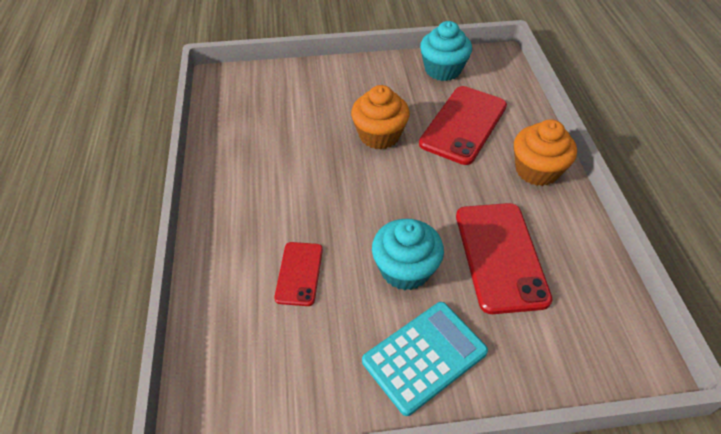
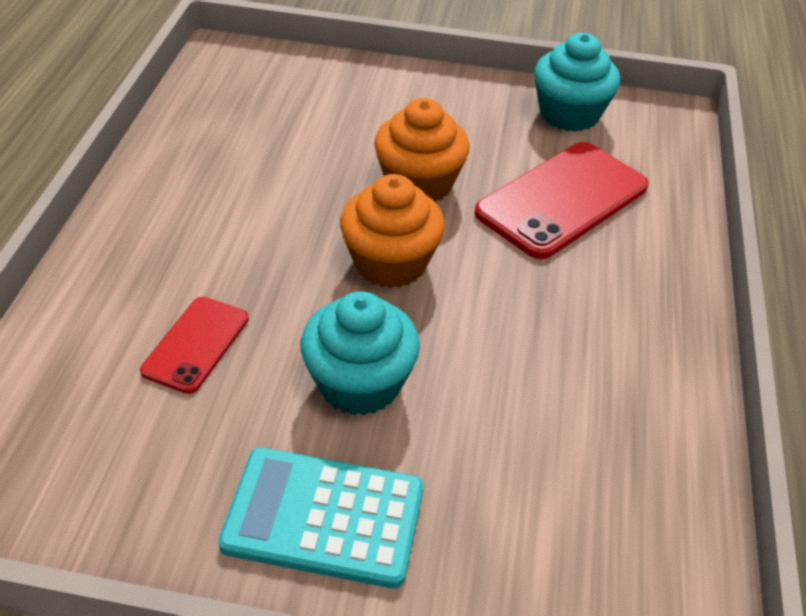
camera: 15 degrees right, 5 degrees down
turquoise calculator [362,302,488,416] -> turquoise calculator turned 150 degrees counterclockwise [218,447,423,589]
red phone [456,203,552,314] -> none
orange cupcake [514,119,577,186] -> orange cupcake moved to [340,174,445,288]

